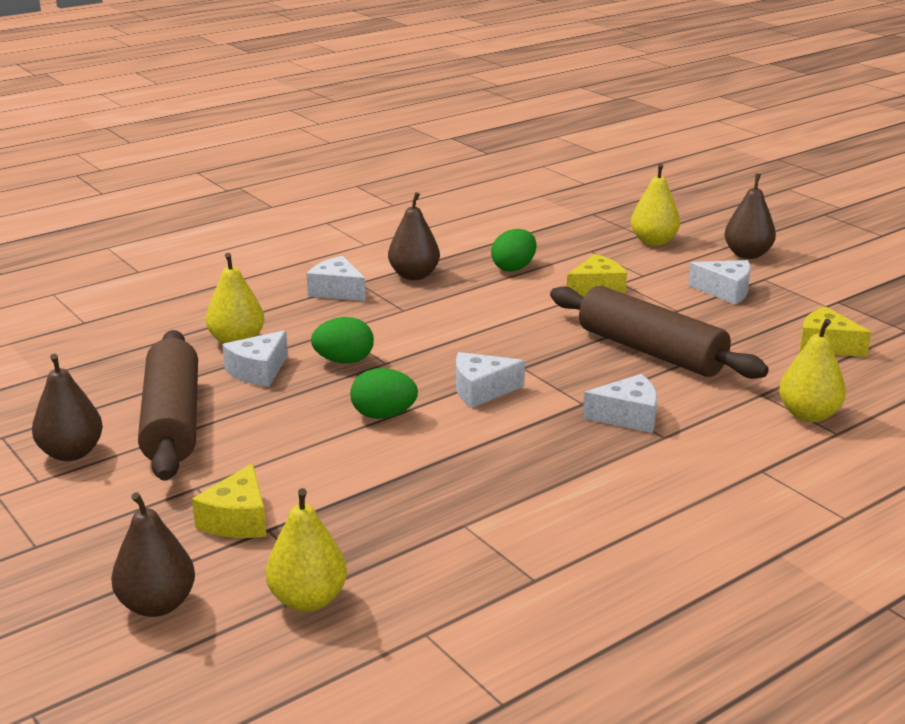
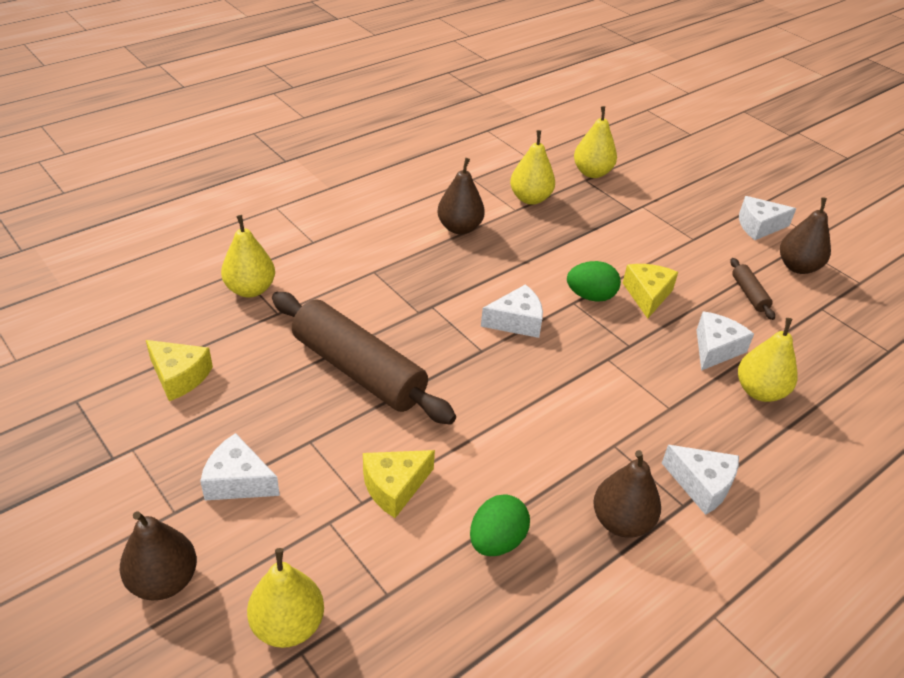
camera: 175 degrees right, 15 degrees up
brown pear [111,492,195,617] -> brown pear moved to [437,158,485,235]
brown rolling pin [138,330,198,481] -> brown rolling pin [730,258,775,320], size x0.43
yellow cheese [192,463,267,538] -> yellow cheese moved to [623,264,678,319]
green egg [311,317,374,363] -> none
white cheese [583,374,657,433] -> white cheese moved to [739,196,796,240]
none -> yellow pear [510,130,555,205]

